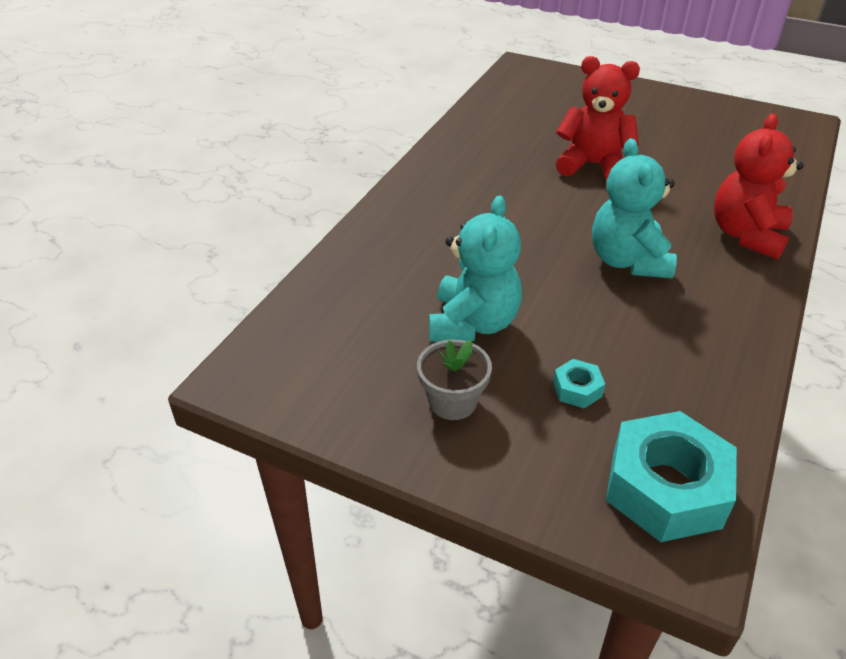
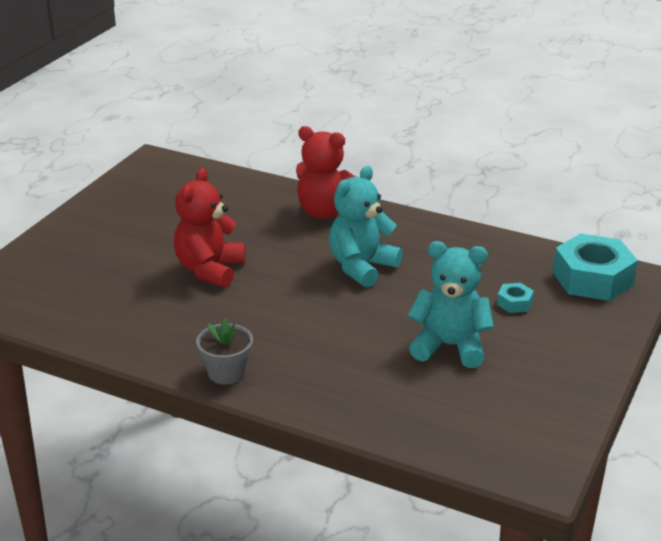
camera: 90 degrees left, 10 degrees down
grey flower pot [417,339,492,420] -> grey flower pot moved to [196,318,253,384]
turquoise teddy bear [592,138,677,278] -> turquoise teddy bear turned 135 degrees clockwise [329,166,403,288]

